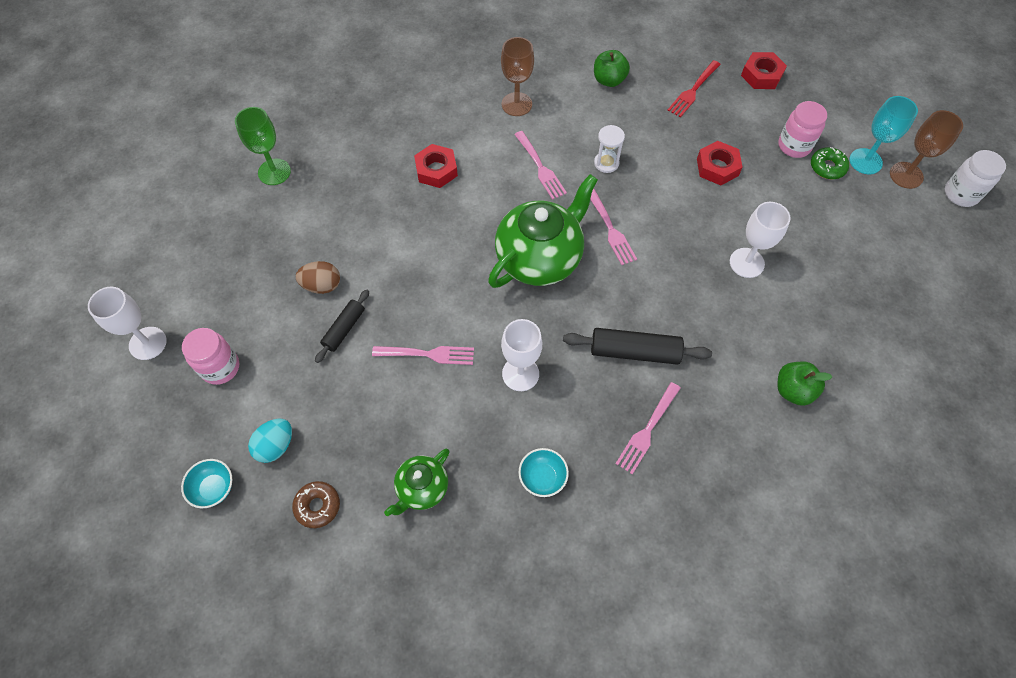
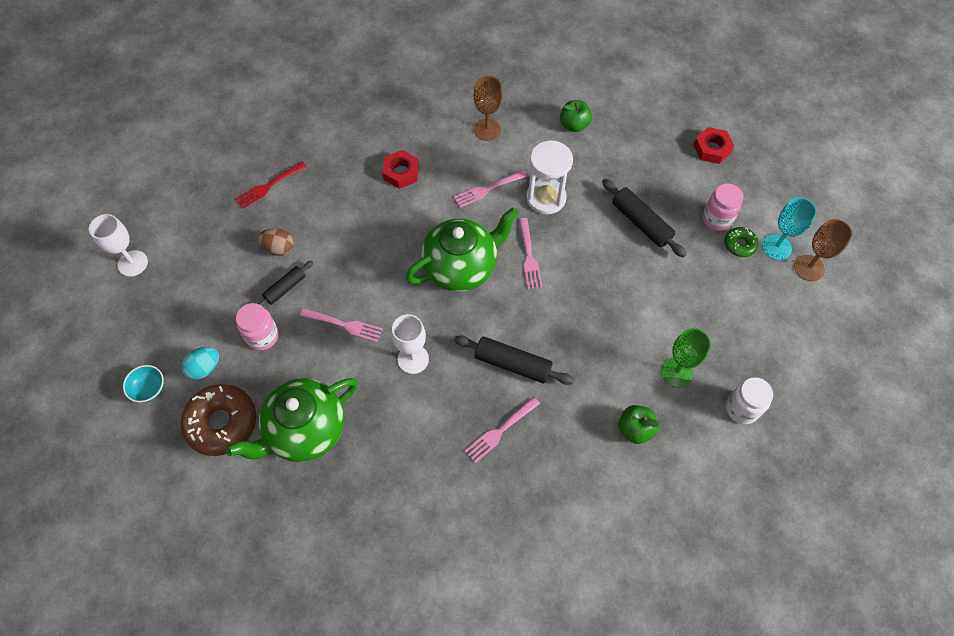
camera: 15 degrees right, 0 degrees up
pink jar [182,328,239,385] -> pink jar moved to [236,303,279,350]
green goblet [235,107,291,185] -> green goblet moved to [661,328,711,387]
brown donut [292,481,340,528] -> brown donut [181,384,256,456], size x1.95
green teapot [384,449,450,516] -> green teapot [226,378,358,462], size x1.89
pink fork [514,131,567,200] -> pink fork turned 75 degrees clockwise [454,170,527,208]
turquoise bowl [519,448,569,497] -> none
white hourglass [594,125,625,173] -> white hourglass [526,141,573,214], size x1.81
red fork [667,60,721,117] -> red fork moved to [236,161,307,209]
red nut [697,141,743,185] -> black rolling pin [602,179,687,258]
white goblet [730,202,791,278] -> none
white jar [945,150,1006,207] -> white jar moved to [726,377,773,424]

